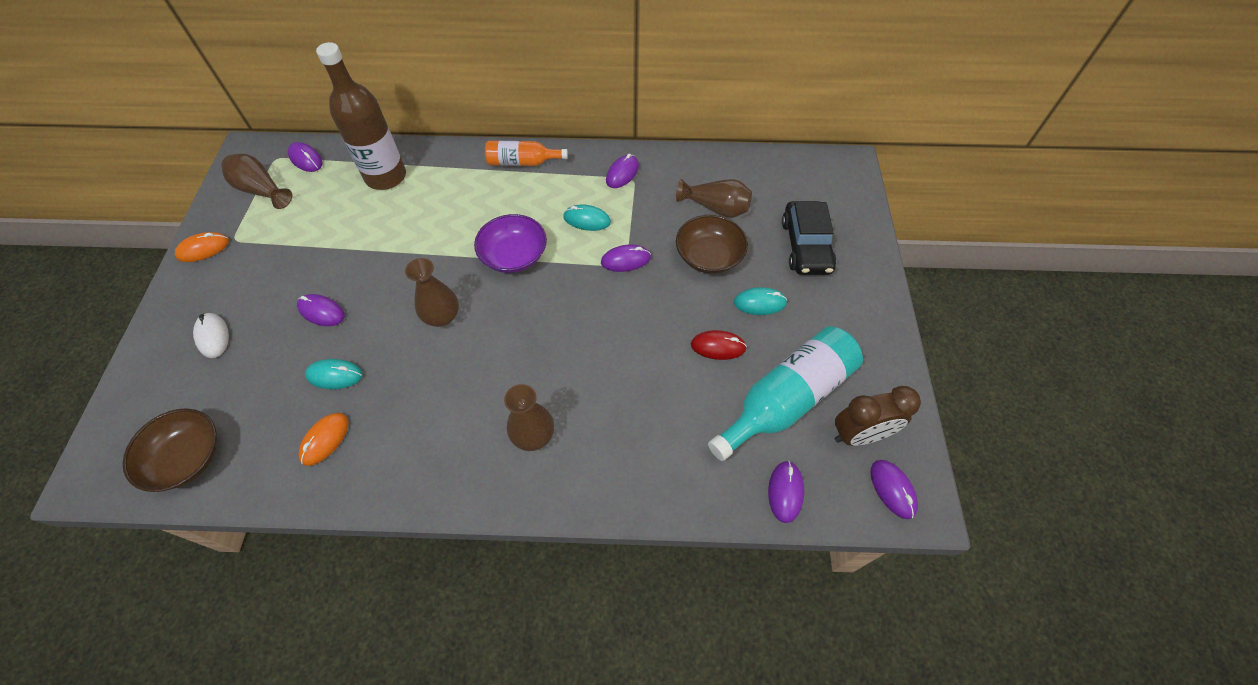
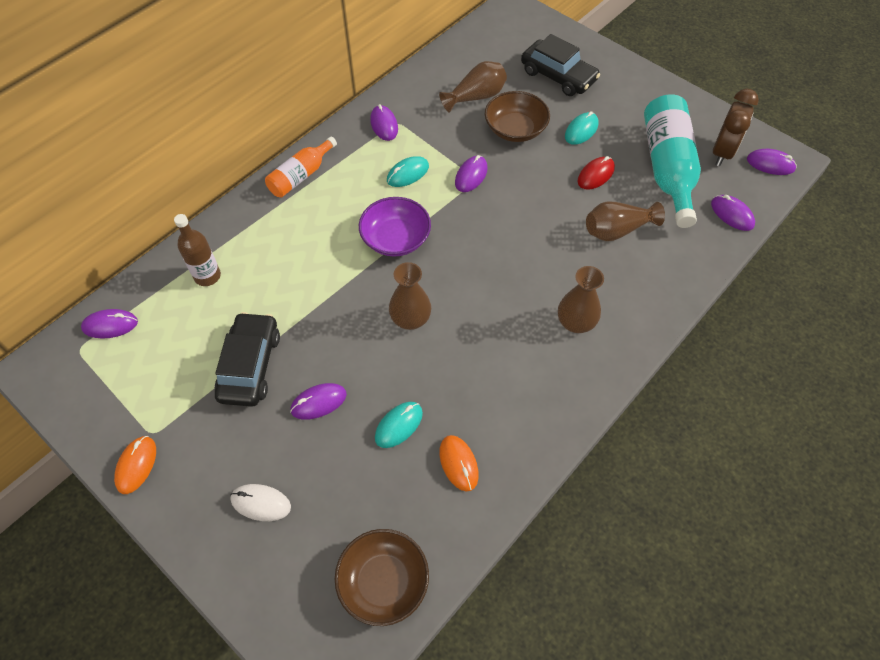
camera: 50 degrees left, 0 degrees up
brown vase [221,154,292,209] -> brown vase moved to [586,201,665,241]
brown bottle [316,42,406,190] -> brown bottle [174,214,221,286], size x0.57
none -> black car [214,312,280,407]

